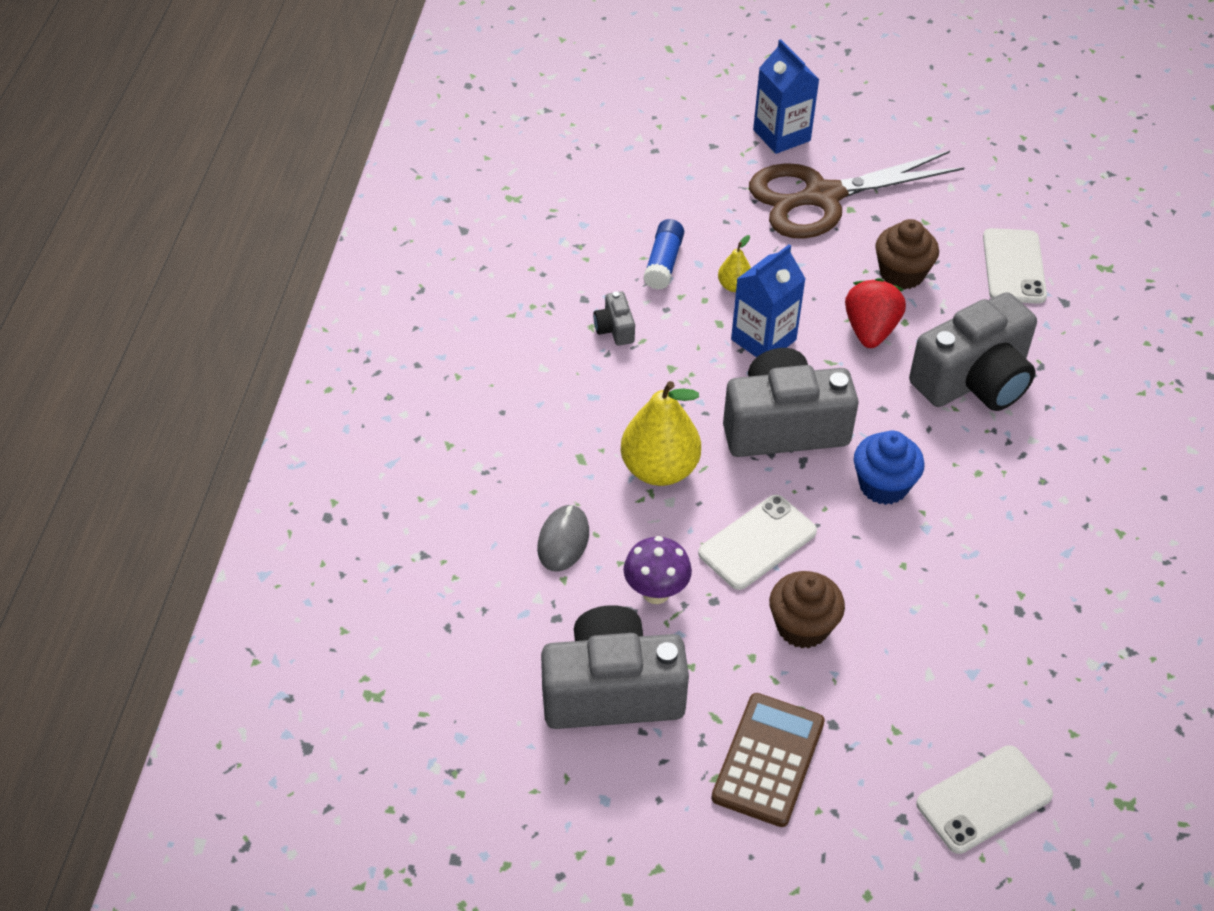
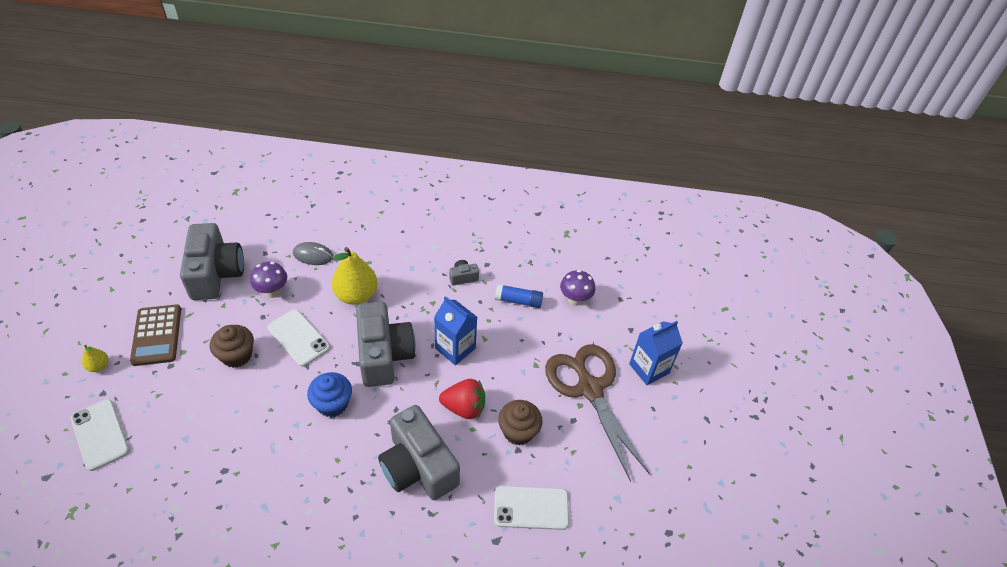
camera: 85 degrees right, 0 degrees up
brown calculator [711,693,825,827] -> brown calculator turned 60 degrees clockwise [130,304,181,366]
yellow pear [718,235,751,292] -> yellow pear moved to [82,345,108,372]
none -> purple mushroom [560,270,595,306]

